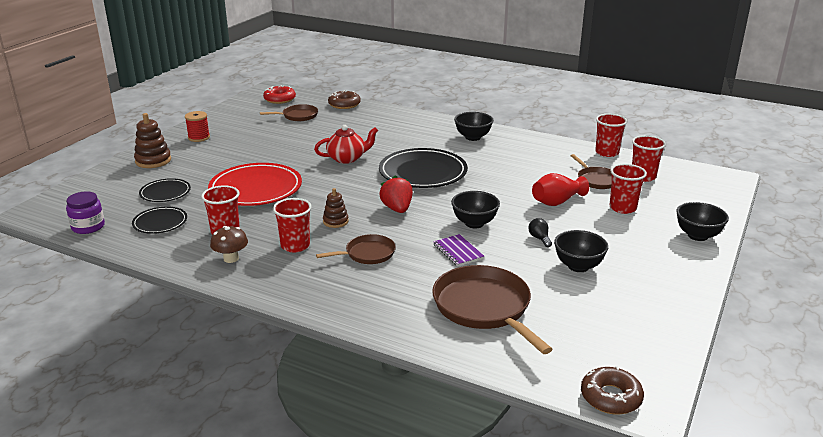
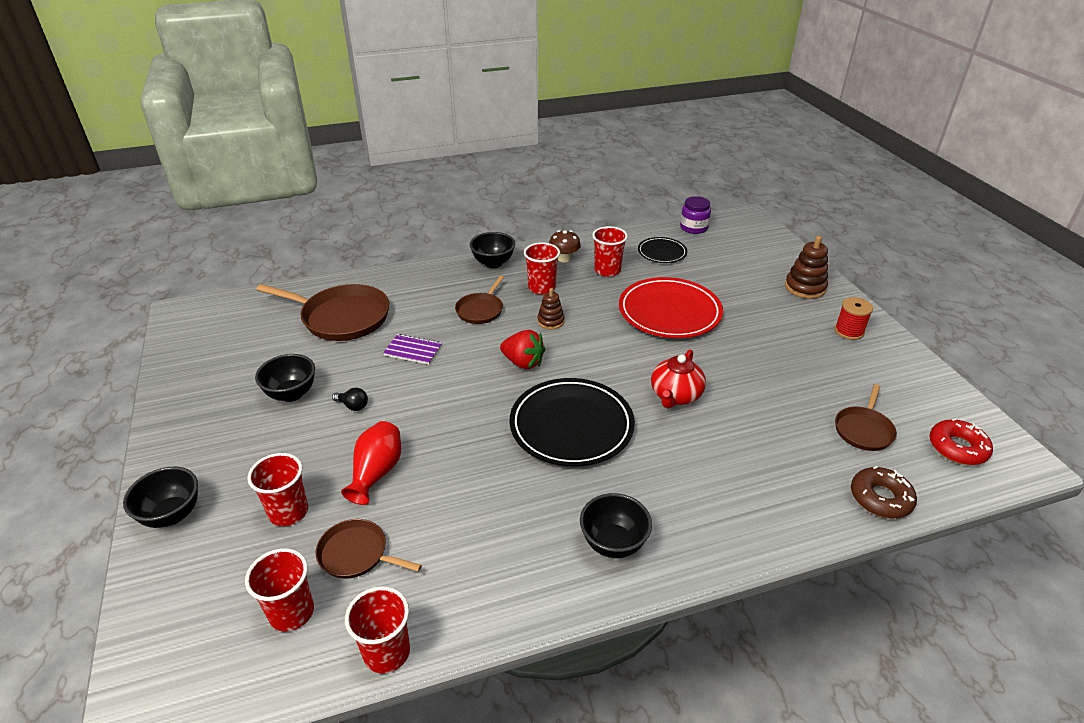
camera: 135 degrees right, 10 degrees up
black plate [139,178,191,202] -> none
black bowl [451,191,500,228] -> black bowl moved to [470,232,515,268]
brown donut [581,366,644,414] -> none

